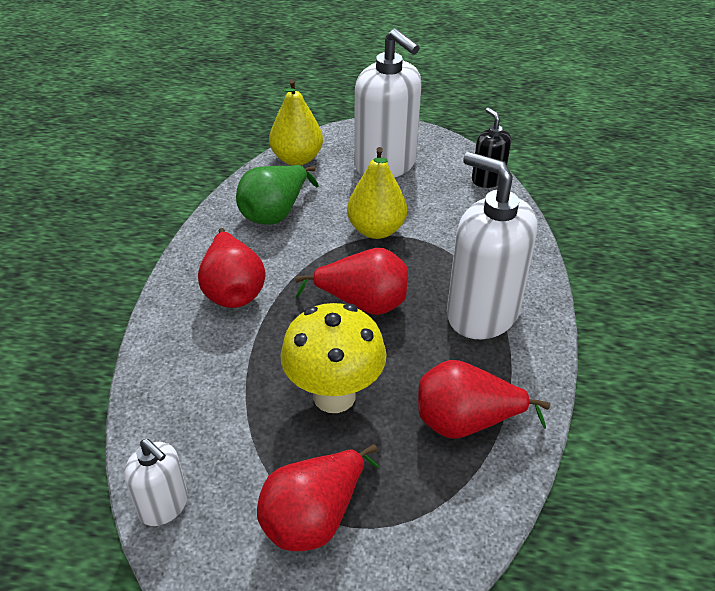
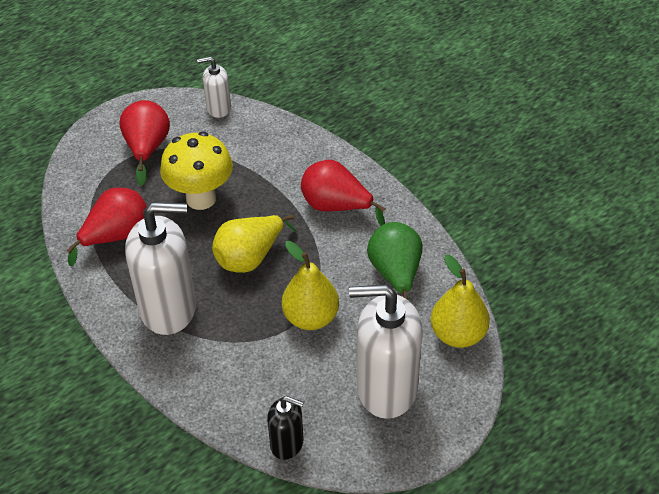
camera: 135 degrees right, 5 degrees up
red pear [295,248,408,315] -> yellow pear [212,215,297,273]

